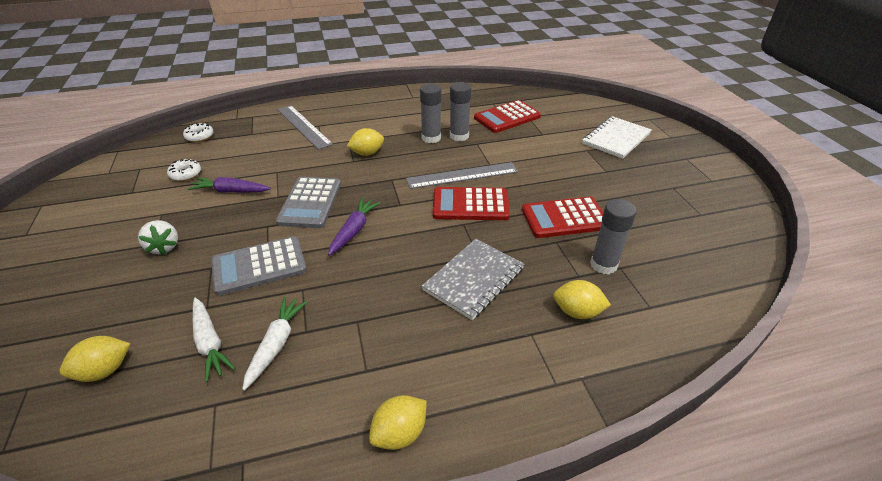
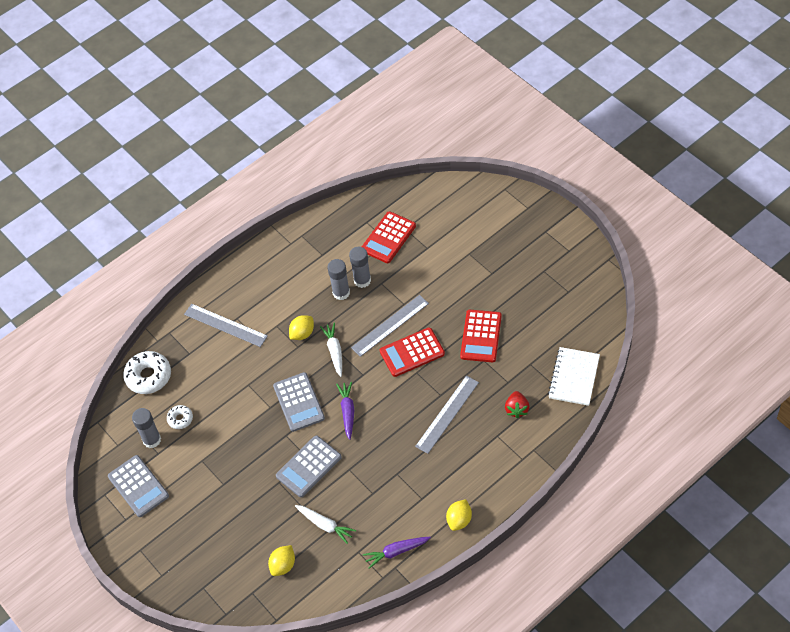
camera: 20 degrees left, 15 degrees up
white strawberry [138,220,178,255] -> none
white donut [183,123,214,142] -> white donut [123,351,171,394], size x1.85
purple carrot [188,177,271,192] -> purple carrot moved to [363,537,431,569]
white carrot [242,297,308,391] -> white carrot moved to [320,323,342,377]
grey notebook [422,239,524,320] -> grey ruler [415,376,479,454]
red calculator [522,196,604,238] -> red calculator turned 45 degrees counterclockwise [460,310,502,362]
yellow lemon [553,280,611,319] -> red strawberry [505,391,529,419]
white notebook [582,116,652,159] -> white notebook moved to [548,347,600,406]
grey glue stick [590,199,637,274] -> grey glue stick moved to [132,408,161,448]
none -> grey calculator [108,455,169,517]

